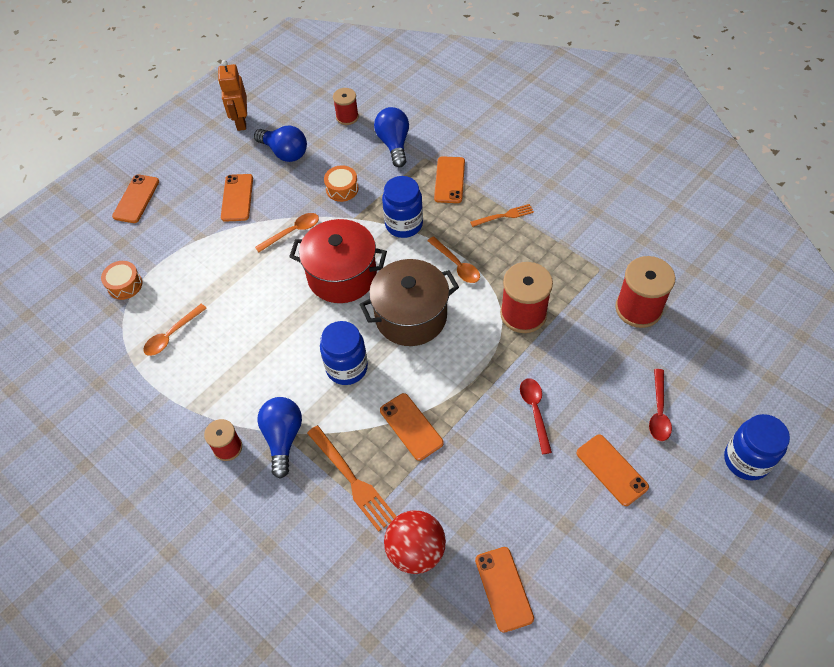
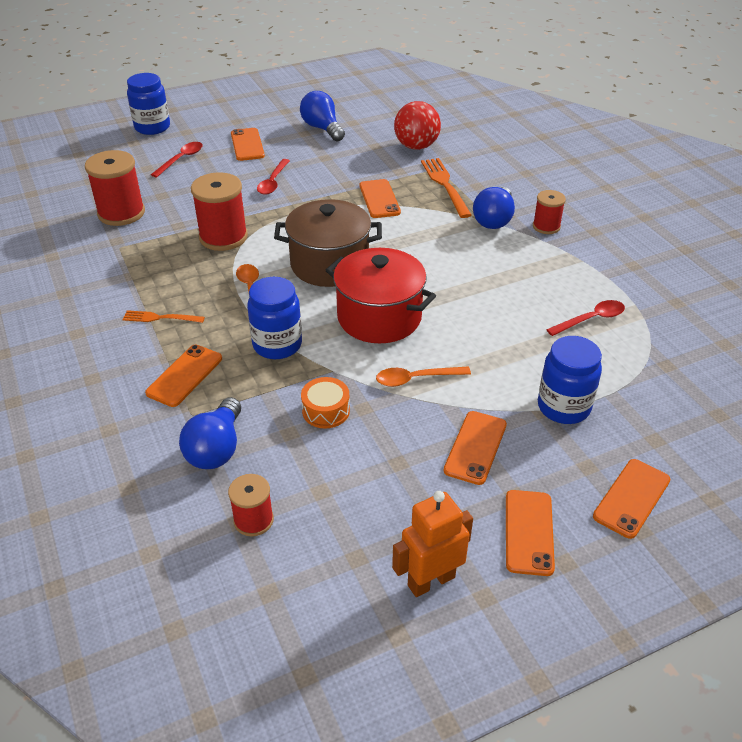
camera: 160 degrees left, 15 degrees down
orange drum [101,261,142,300] -> none
orange spoon [143,304,207,356] -> red spoon [546,300,625,336]
orange robot [218,60,247,131] -> orange robot turned 135 degrees counterclockwise [392,491,473,597]
blue light bulb [254,126,307,162] -> blue light bulb moved to [300,91,345,141]
blue jar [320,321,368,385] -> blue jar moved to [538,336,602,424]
orange phone [475,547,534,633] -> orange phone moved to [506,490,555,576]

